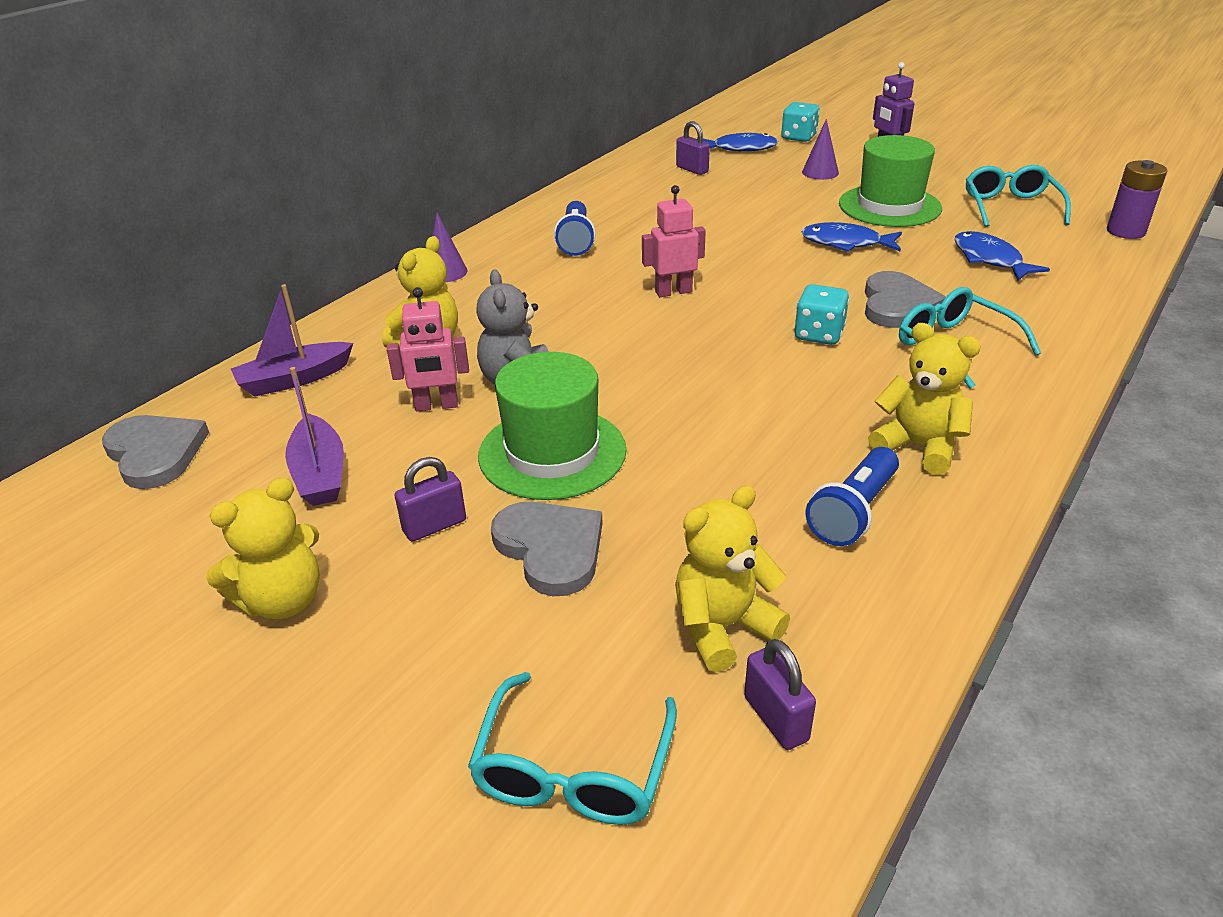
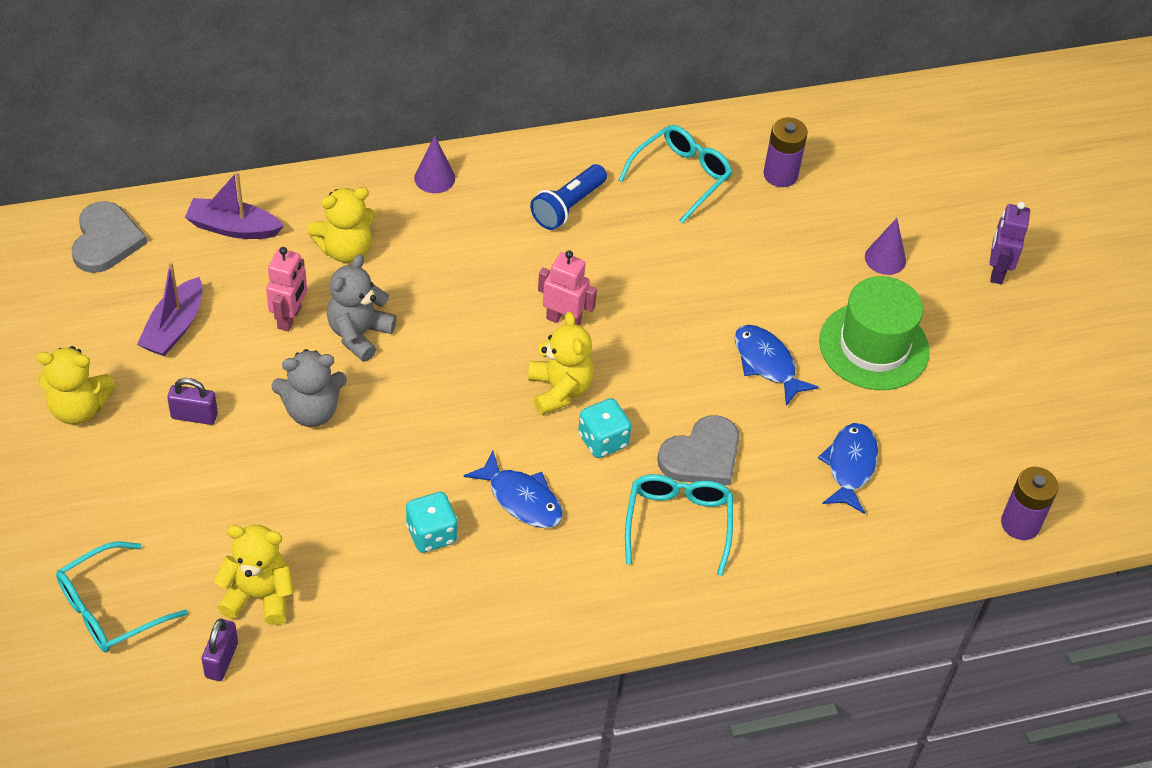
camera: 35 degrees right, 15 degrees up
pink robot [387,287,469,411] -> pink robot turned 105 degrees counterclockwise [266,247,307,332]
green hat [478,352,627,500] -> grey teddy bear [271,349,347,427]
grey heart [491,502,603,596] -> none
purple padlock [676,121,710,175] -> purple battery [763,117,808,187]
blue fish [697,133,778,151] -> blue fish moved to [464,451,563,528]
turquoise dice [781,102,820,142] -> turquoise dice moved to [406,492,458,553]
blue flashlight [805,447,899,546] -> none
yellow teddy bear [868,323,981,475] -> yellow teddy bear moved to [528,312,594,415]
turquoise glasses [966,165,1071,227] -> turquoise glasses moved to [619,125,732,224]

